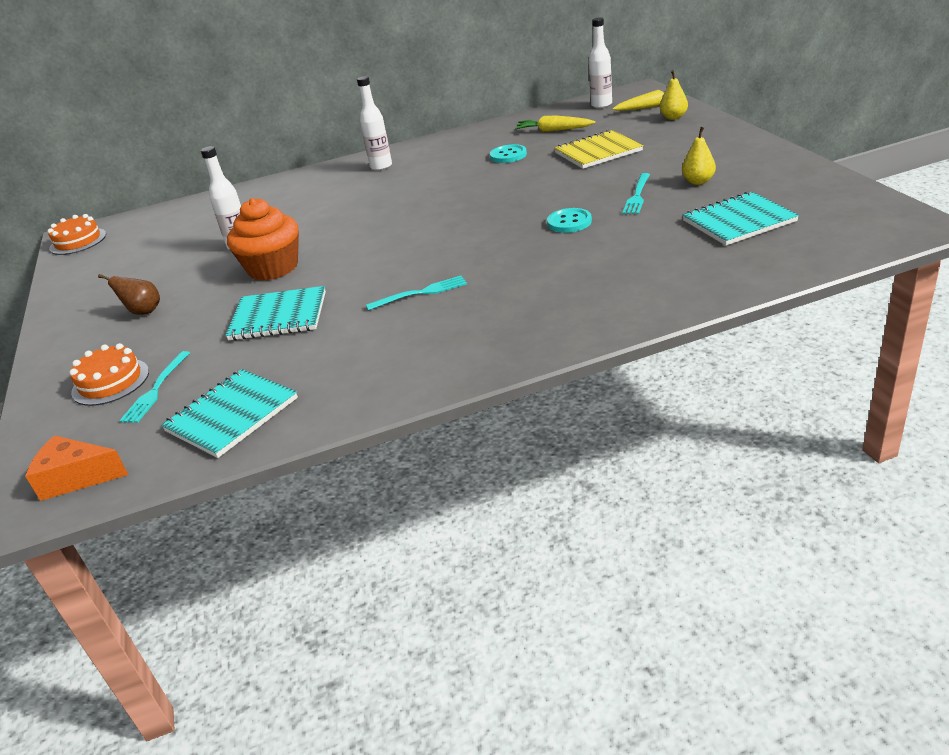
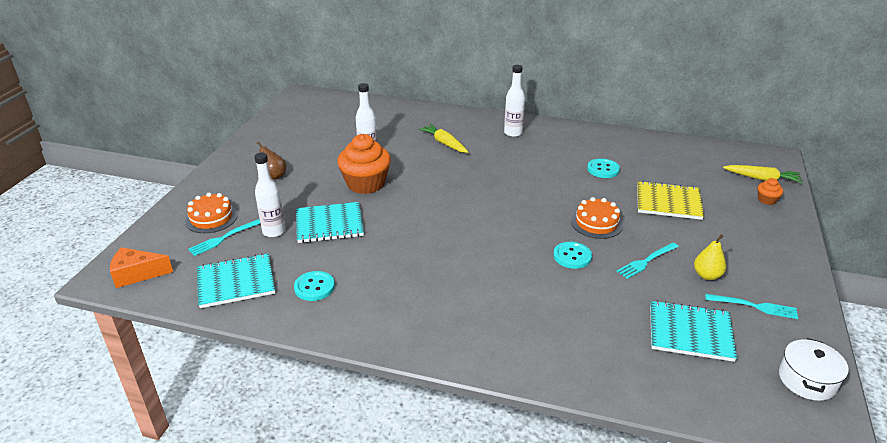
camera: 30 degrees right, 0 degrees up
orange cheese [25,435,129,501] -> orange cheese turned 45 degrees counterclockwise [110,247,173,288]
orange cake [47,214,106,255] -> orange cake moved to [571,197,623,239]
turquoise notebook [225,286,326,340] -> turquoise notebook turned 45 degrees counterclockwise [296,202,364,243]
turquoise fork [366,276,467,311] -> turquoise fork moved to [705,294,798,319]
yellow carrot [515,115,596,132] -> yellow carrot moved to [419,124,468,153]
white bottle [589,17,612,108] -> white bottle moved to [254,152,285,238]
yellow pear [660,70,688,120] -> orange cupcake [758,178,783,205]
none -> turquoise button [294,271,335,301]
none -> white pot [779,338,849,401]

